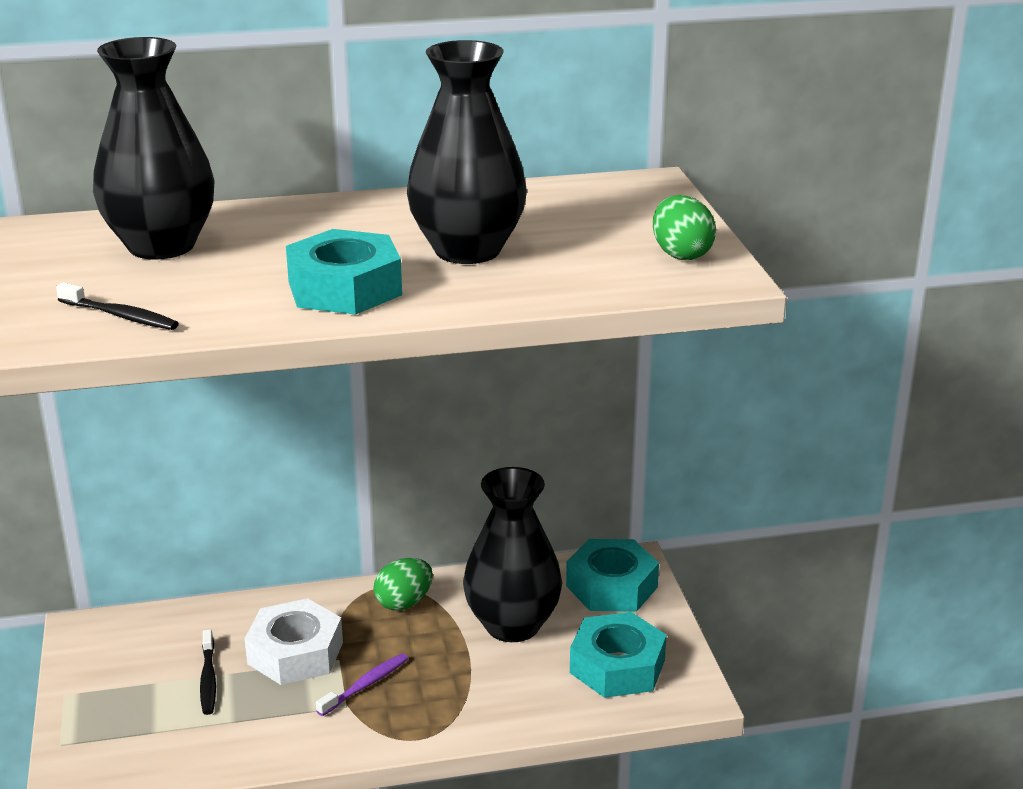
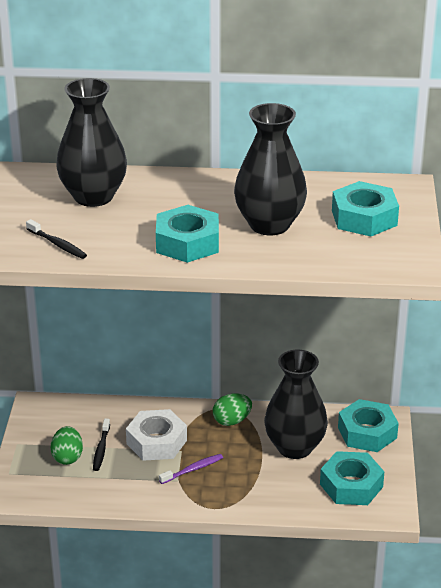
camera: 15 degrees right, 5 degrees up
green egg [653,195,716,260] -> green egg moved to [51,426,83,465]
none -> turquoise nut [332,181,399,237]

